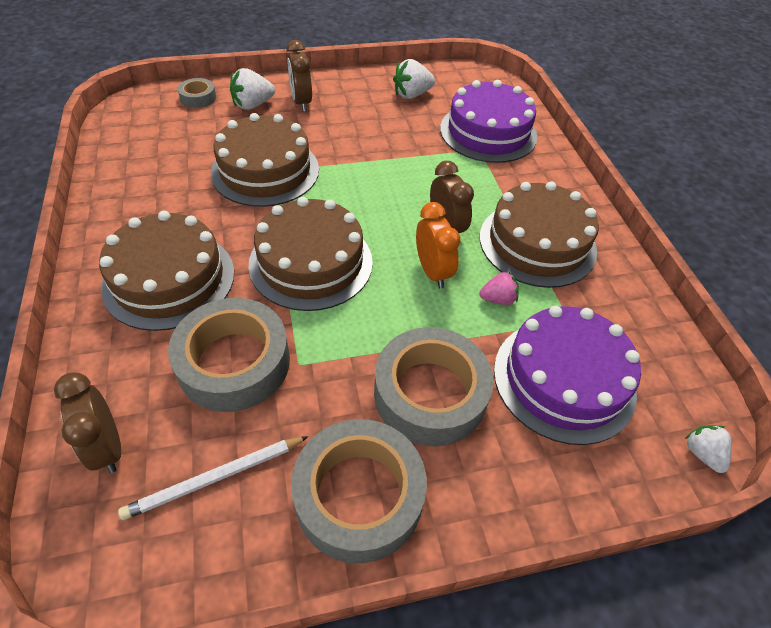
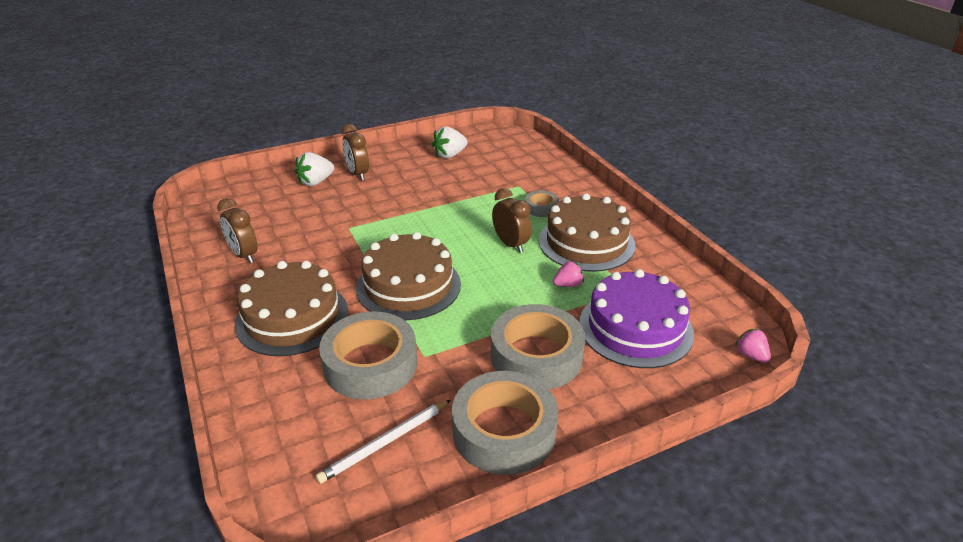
camera: 10 degrees left, 15 degrees down
brown clock [54,372,121,473] -> brown clock moved to [217,198,257,263]
grey tape [178,78,216,108] -> grey tape moved to [525,191,559,217]
brown cake [211,113,319,207] -> none
orange clock [416,202,461,288] -> none
purple cake [440,80,537,163] -> none
white strawberry [685,425,732,473] -> pink strawberry [735,329,771,363]

